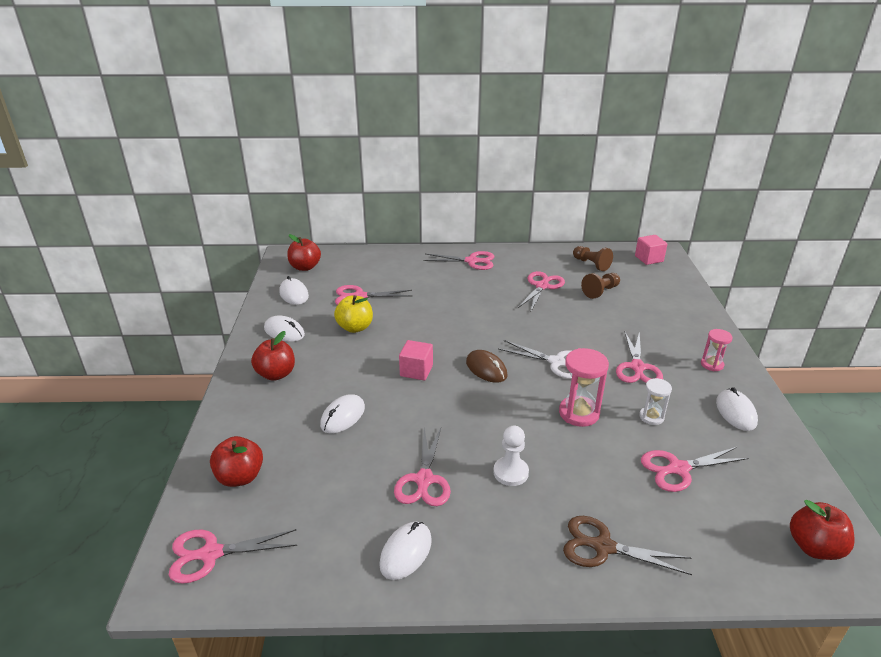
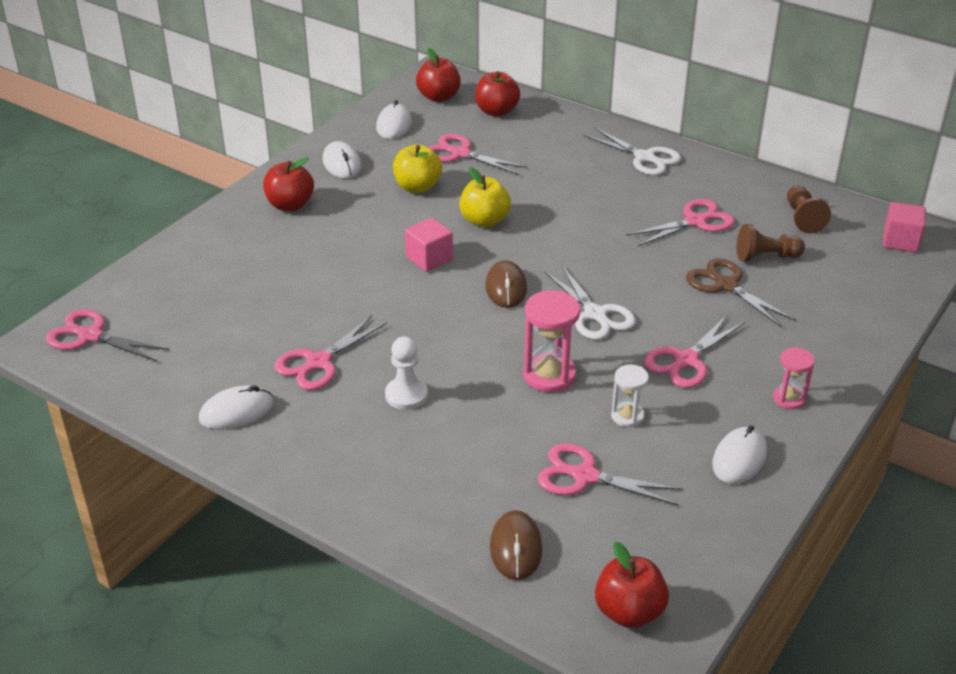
camera: 35 degrees right, 5 degrees up
red apple [210,436,263,487] -> red apple moved to [475,71,520,117]
white mouse [320,394,365,434] -> none
pink scissors [423,251,494,270] -> white scissors [584,127,681,175]
brown scissors [563,516,692,575] -> brown scissors moved to [686,258,796,328]
none -> yellow apple [459,167,511,228]
none -> brown mouse [490,510,542,580]

